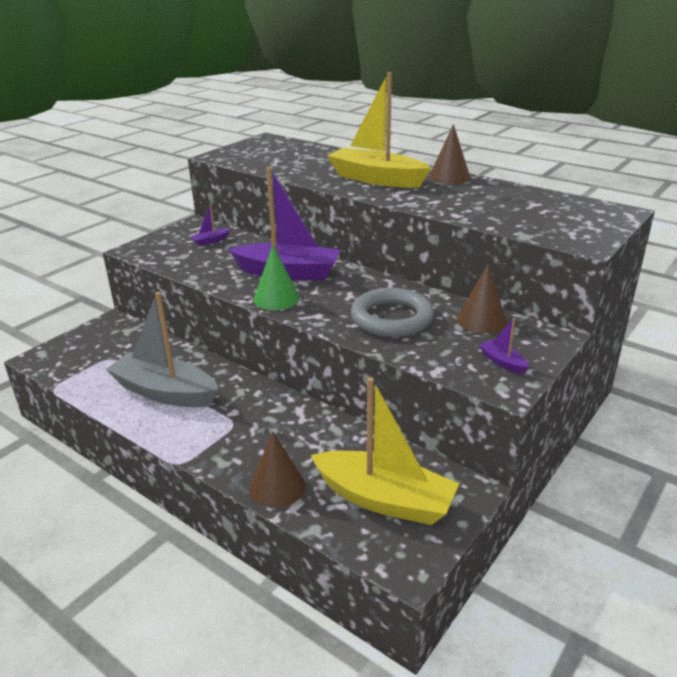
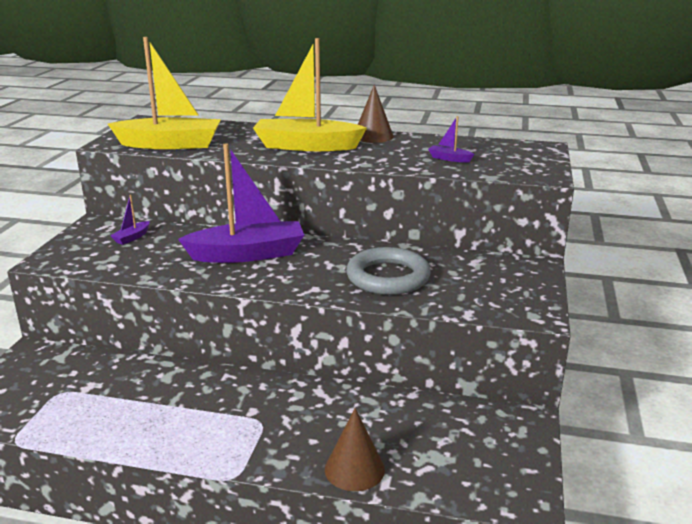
camera: 25 degrees left, 5 degrees down
grey boat [106,292,218,407] -> none
green cone [254,245,300,310] -> none
yellow boat [311,377,459,525] -> yellow boat moved to [108,37,221,149]
brown cone [457,264,507,334] -> none
purple boat [479,318,529,374] -> purple boat moved to [428,116,474,162]

